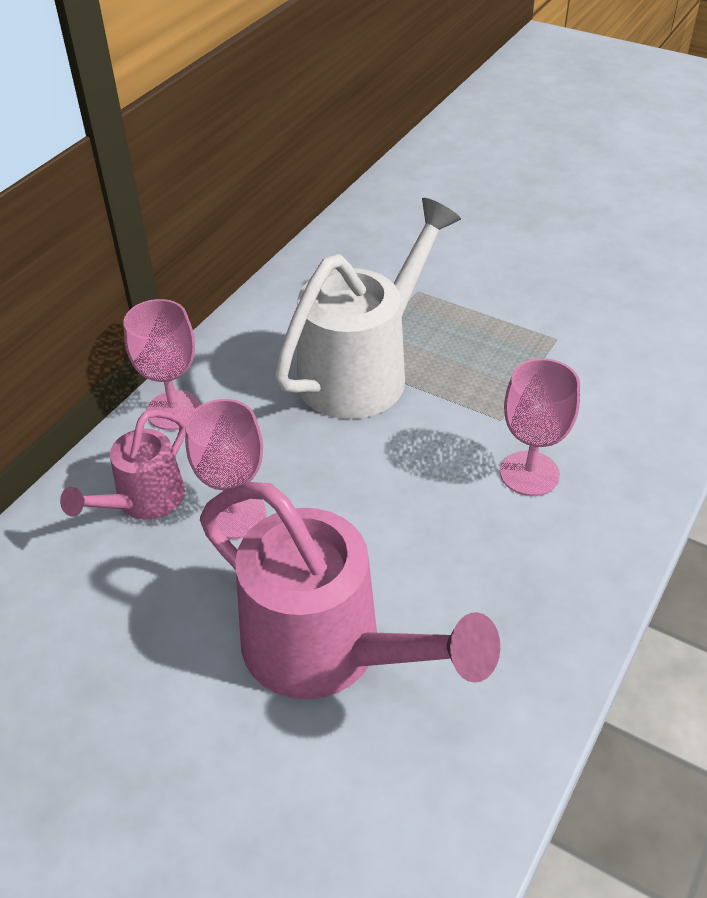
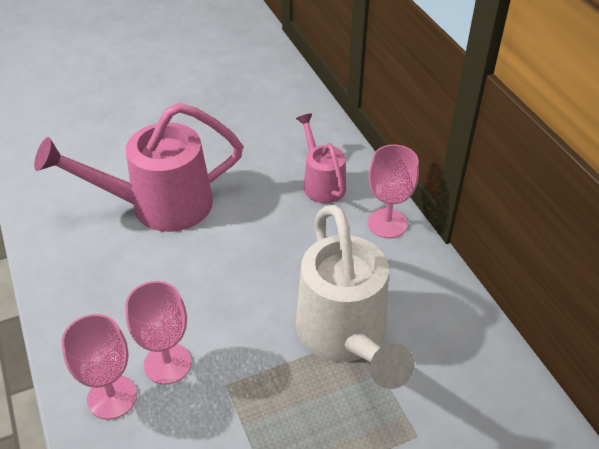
camera: 125 degrees right, 0 degrees up
pink goblet [185,399,266,539] -> pink goblet moved to [62,314,137,420]

